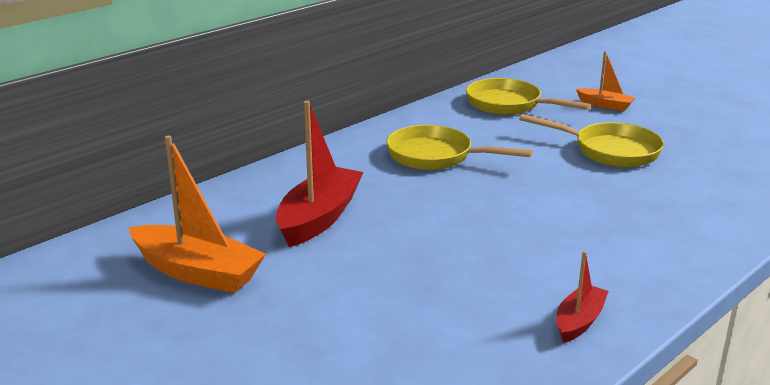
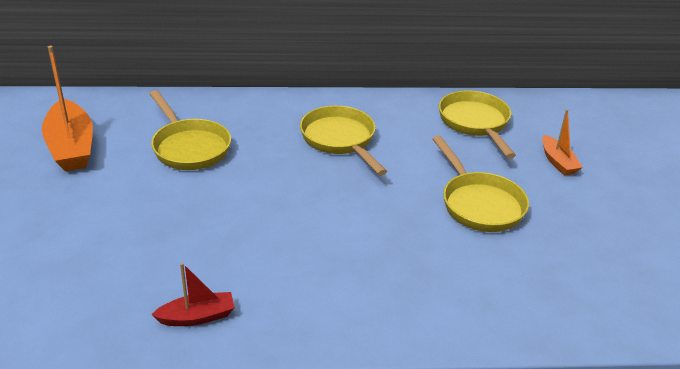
camera: 40 degrees right, 10 degrees up
red boat [276,101,363,247] -> yellow pan [150,90,231,170]

